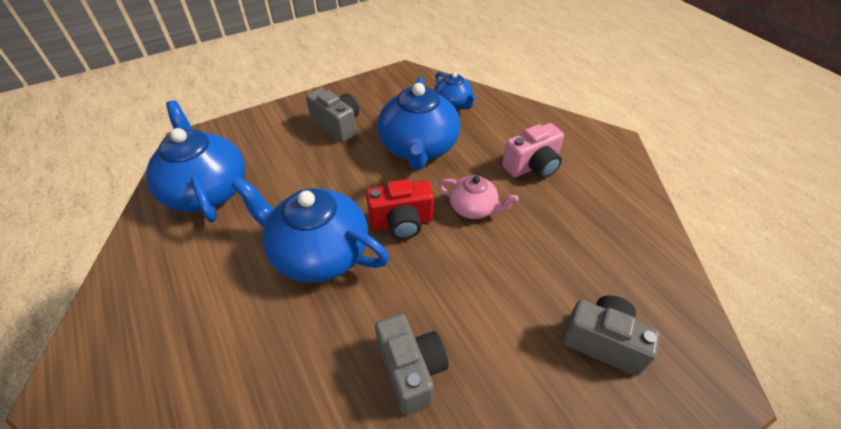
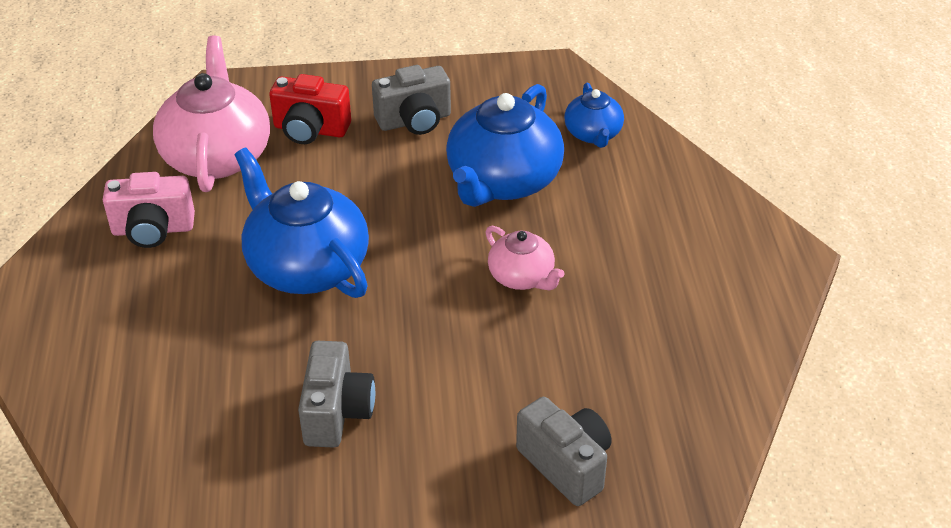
camera: 25 degrees right, 5 degrees down
blue teapot [146,100,245,222] -> pink teapot [153,36,270,192]
grey camera [306,88,359,143] -> grey camera turned 90 degrees clockwise [372,65,451,135]
red camera [366,179,434,240] -> red camera moved to [269,74,351,144]
pink camera [502,123,564,178] -> pink camera moved to [103,172,195,248]

